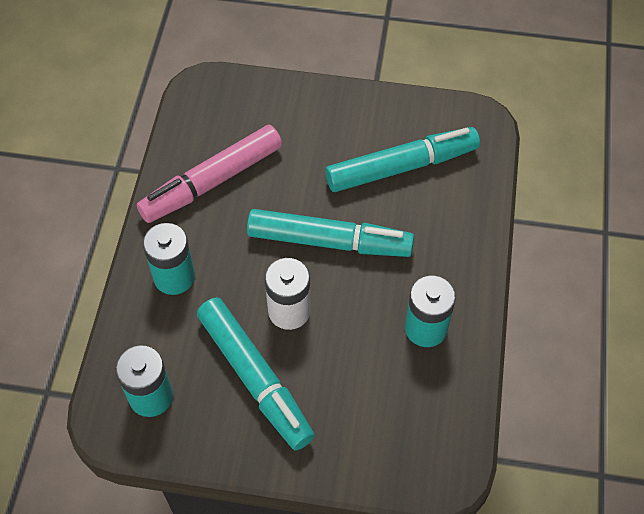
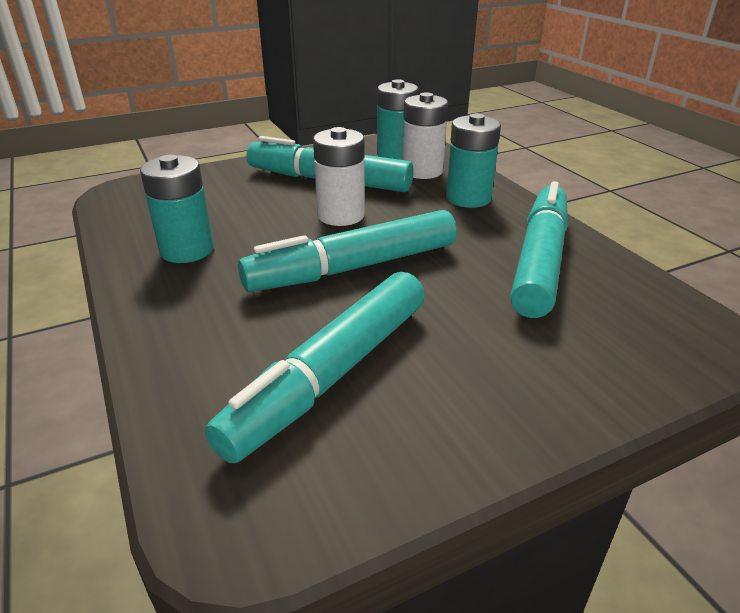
camera: 145 degrees right, 25 degrees down
pink marker [136,125,282,223] -> turquoise marker [510,181,568,318]
none -> white battery [402,93,448,179]

